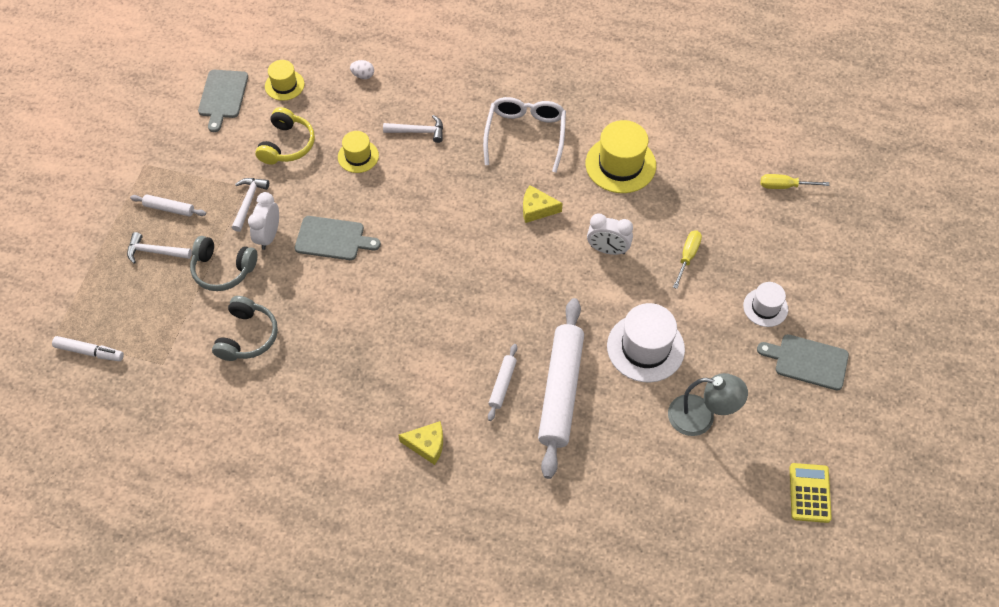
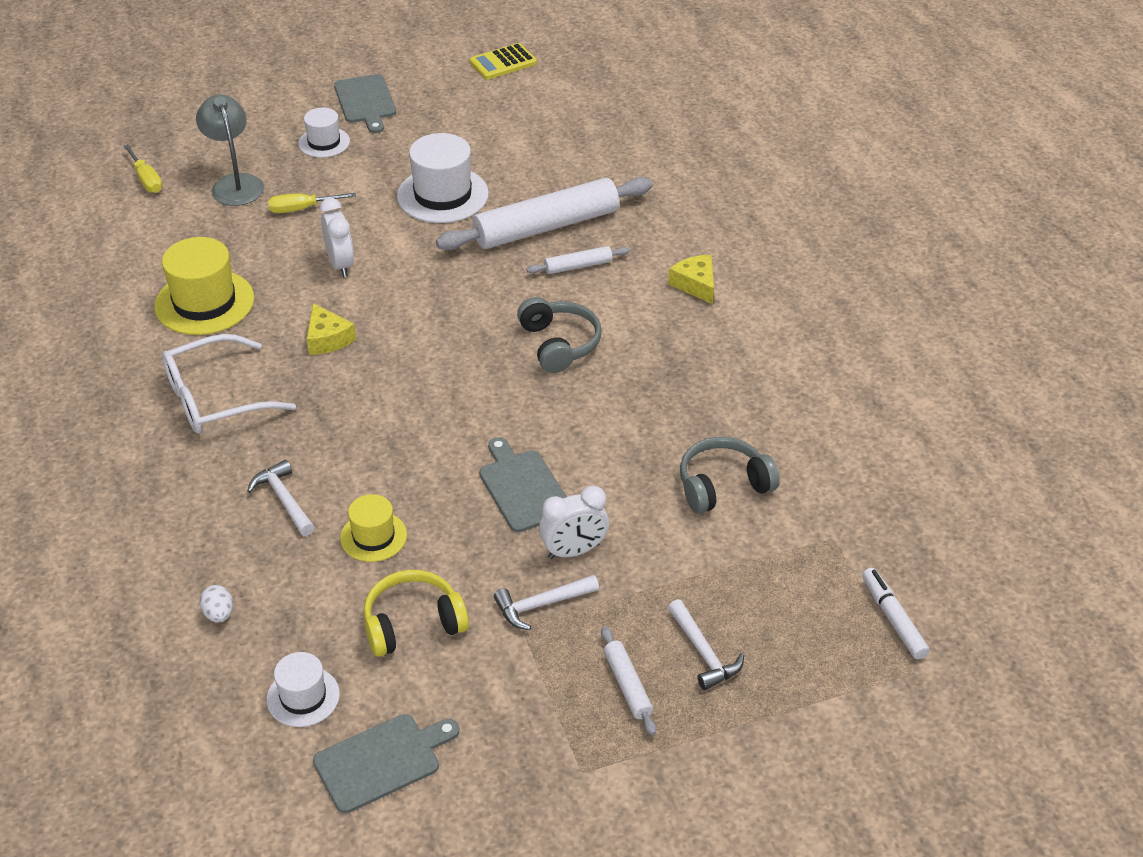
camera: 125 degrees left, 15 degrees down
grey headphones [190,236,257,291] -> grey headphones moved to [517,297,602,373]
yellow hat [265,60,304,101] -> white hat [267,652,340,727]
grey lamp [668,373,748,436] -> grey lamp moved to [196,94,264,206]

